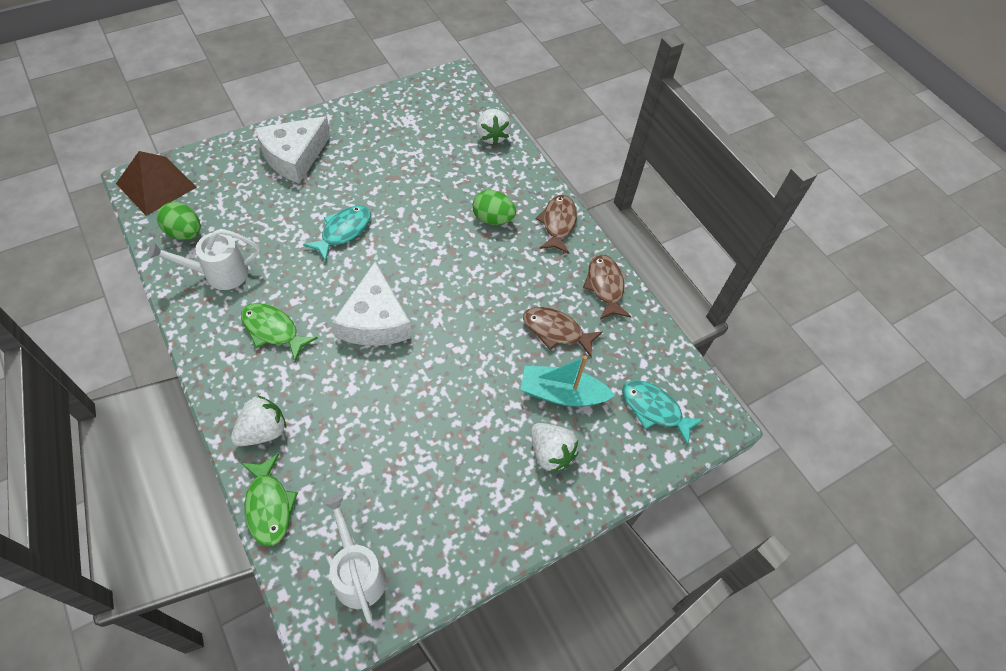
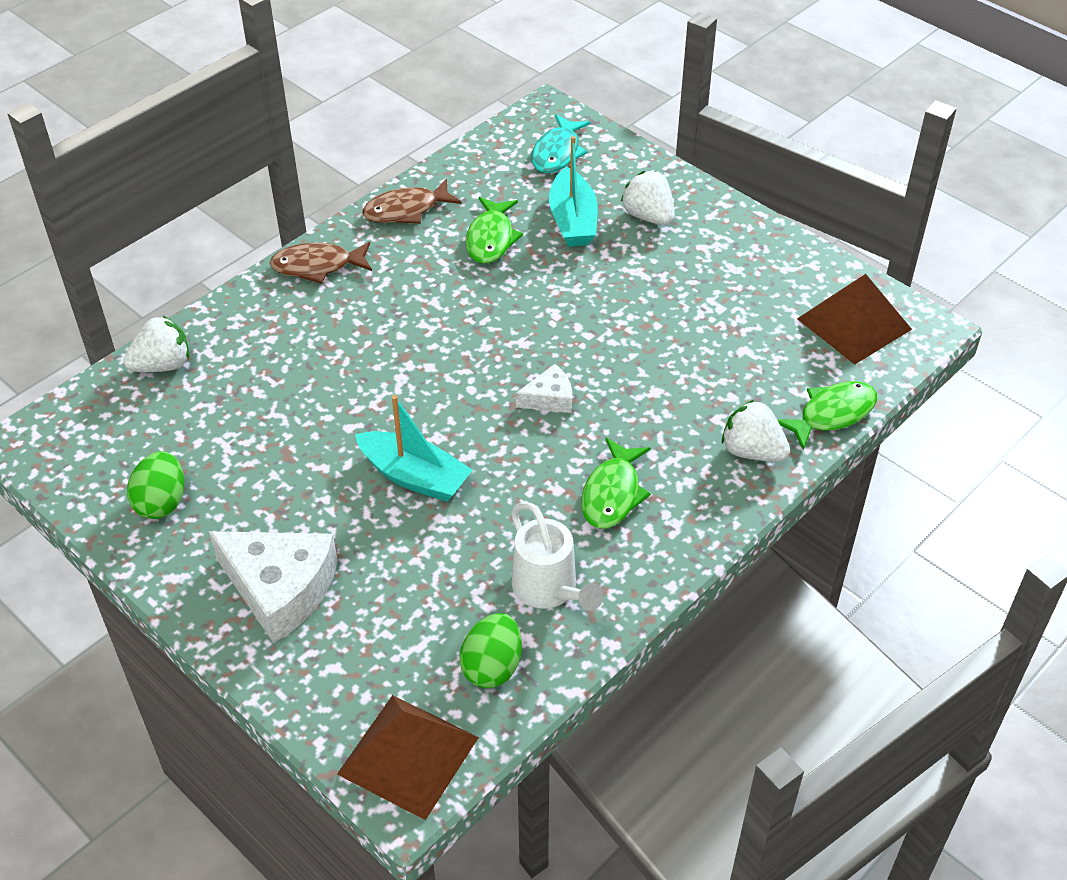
camera: 100 degrees left, 10 degrees down
turquoise fish [303,206,371,262] -> turquoise boat [355,395,472,502]
white watering can [323,494,386,624] -> brown pyramid [797,274,912,365]
white cheese [332,261,412,345] -> white cheese [516,364,572,413], size x0.51
green egg [473,190,516,225] -> green egg moved to [127,451,184,519]
brown fish [523,307,603,357] -> green fish [465,197,523,264]
white strawberry [531,423,578,473] -> white strawberry turned 75 degrees counterclockwise [621,171,675,225]

